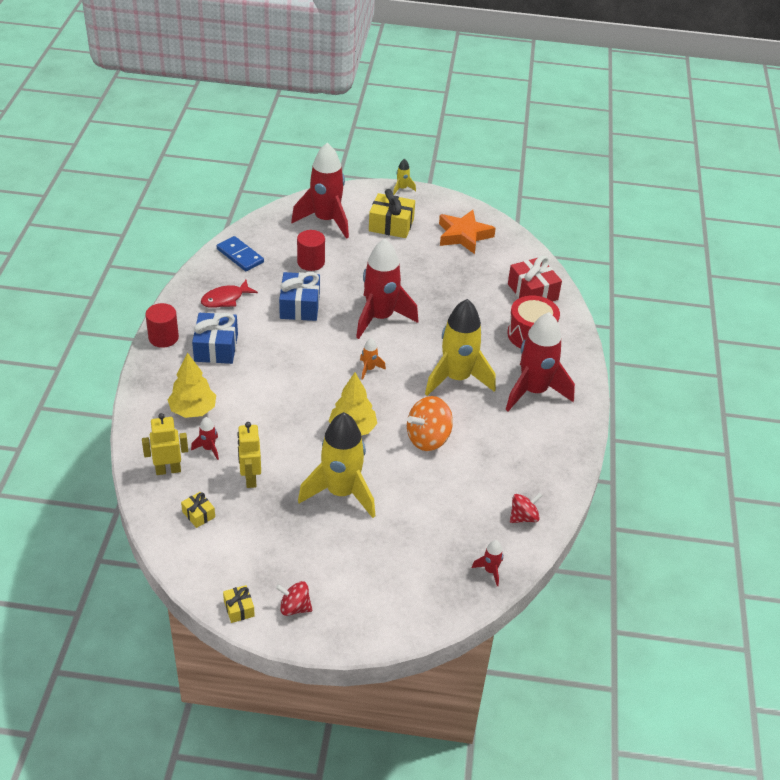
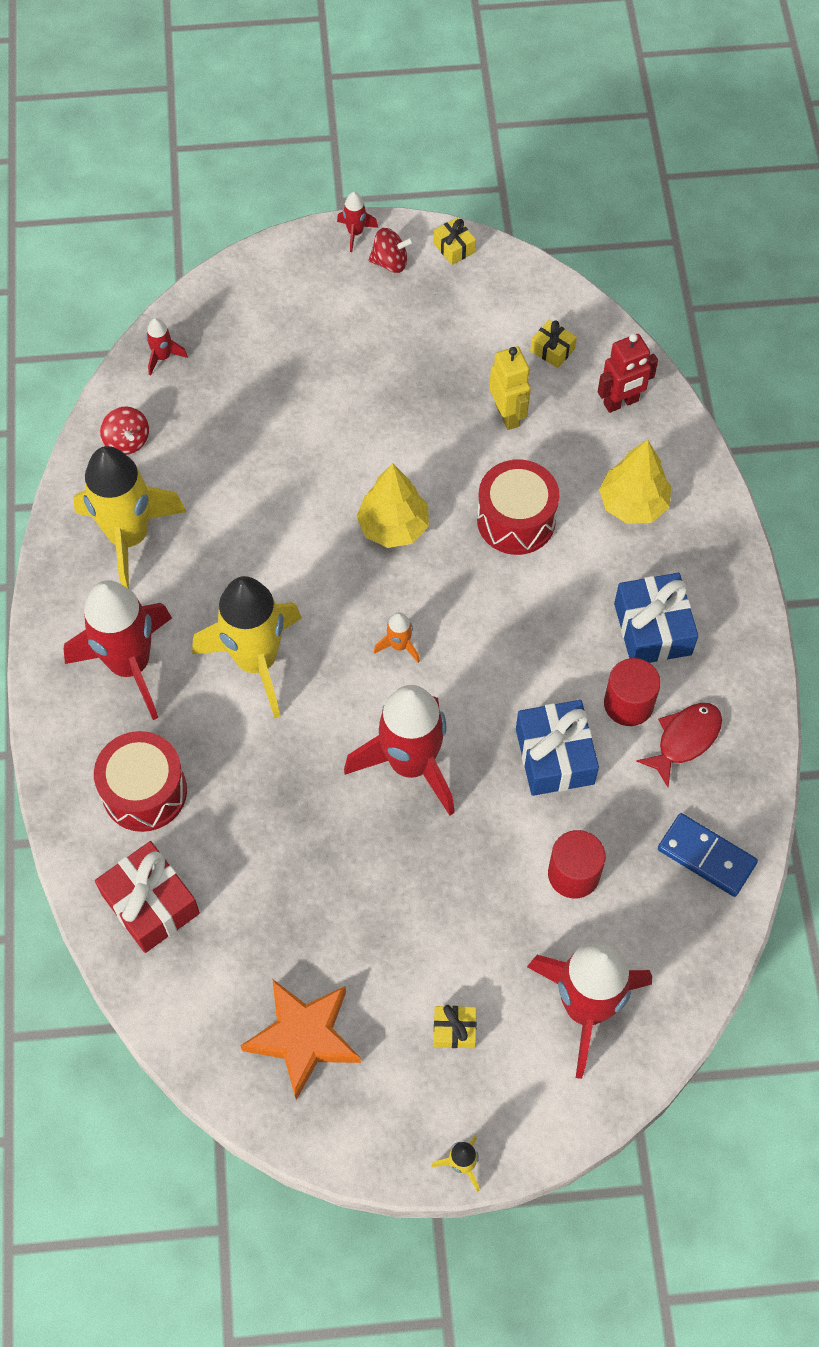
camera: 170 degrees right, 20 degrees up
yellow robot [142,413,188,475] -> red robot [598,333,658,413]
red cylinder [145,303,179,348] -> red cylinder moved to [604,658,661,726]
red rocket [191,417,219,460] -> red rocket moved to [337,192,378,252]
yellow rocket [298,412,375,518] -> yellow rocket moved to [73,446,187,589]
yellow gift [369,189,415,238] -> yellow gift [434,1005,477,1048], size x0.52
orange spinning top [407,396,453,451] -> none
red spinning top [510,493,542,523] -> red spinning top turned 75 degrees counterclockwise [100,407,149,455]
none -> red drum [477,459,560,555]

